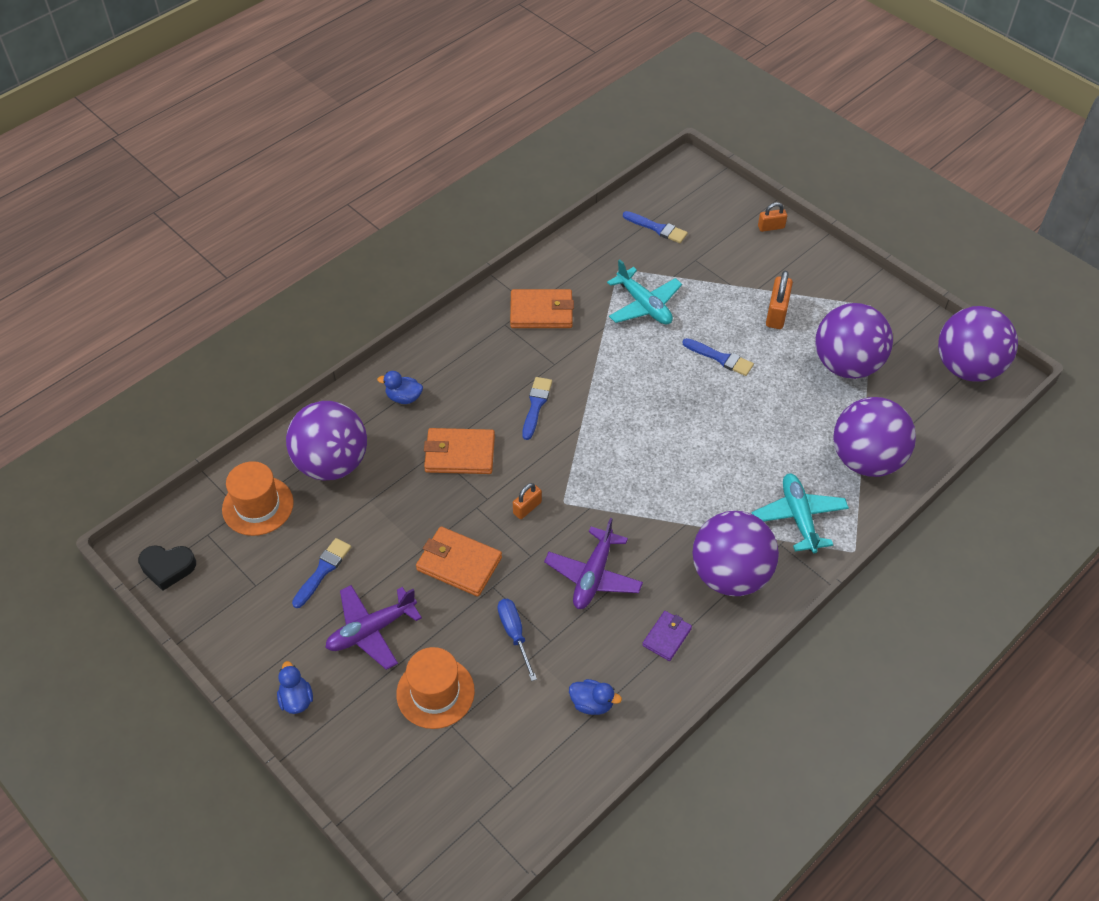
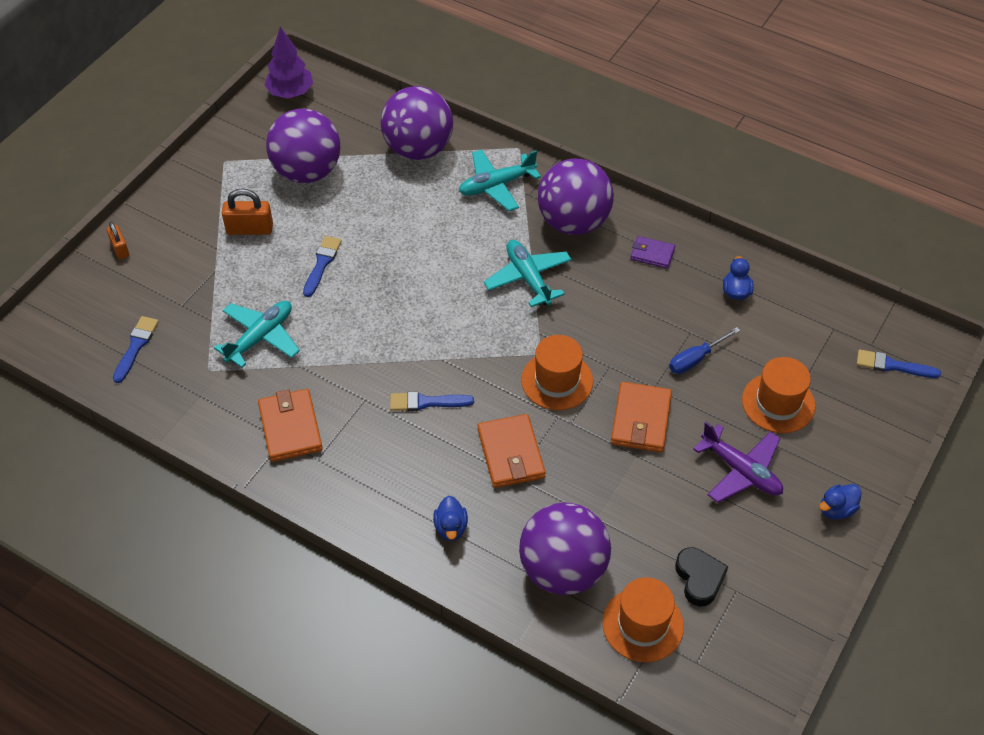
camera: 105 degrees left, 0 degrees up
black heart [138,545,196,591] -> black heart moved to [675,547,728,606]
blue brush [292,538,351,608] -> blue brush moved to [857,349,941,378]
orange padlock [513,483,542,519] -> orange hat [521,335,593,410]
purple plane [544,518,643,609] -> none
purple ball [938,306,1018,382] -> purple tree [264,27,313,98]
none -> turquoise plane [484,240,572,307]

